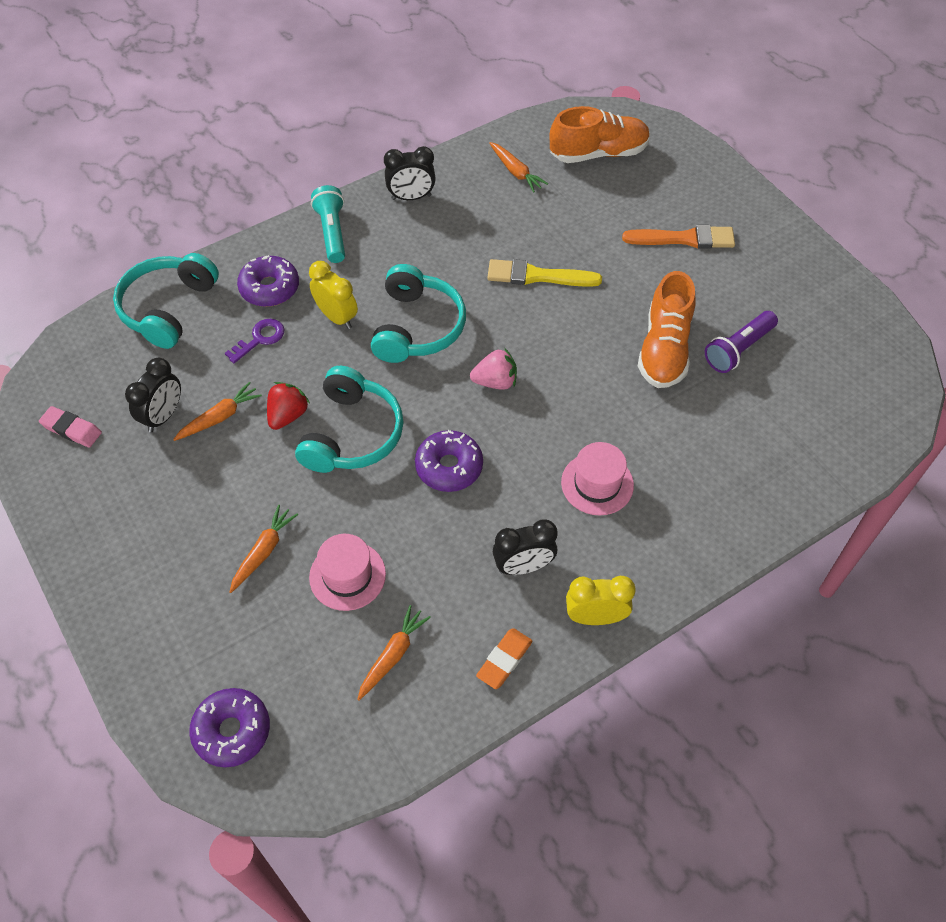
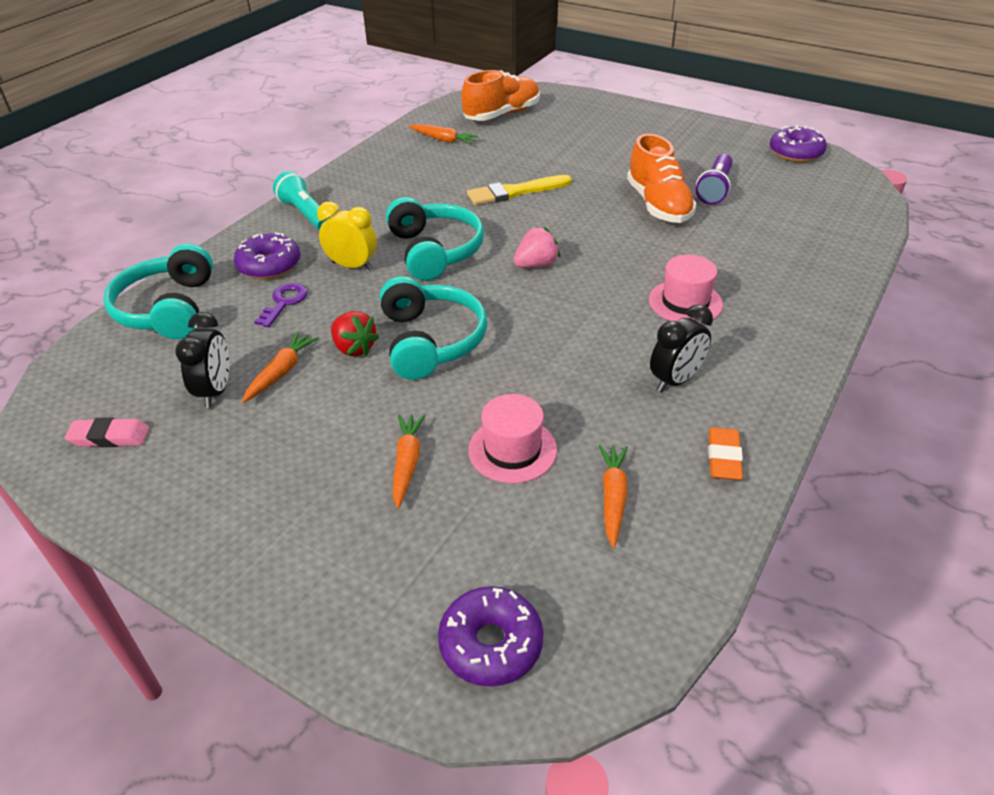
camera: 25 degrees left, 15 degrees down
red strawberry [267,382,310,430] -> red strawberry turned 135 degrees clockwise [331,311,379,356]
black clock [384,146,436,200] -> none
purple donut [415,430,483,492] -> purple donut moved to [770,125,827,162]
yellow clock [566,576,636,625] -> none
orange brush [622,225,735,249] -> none

